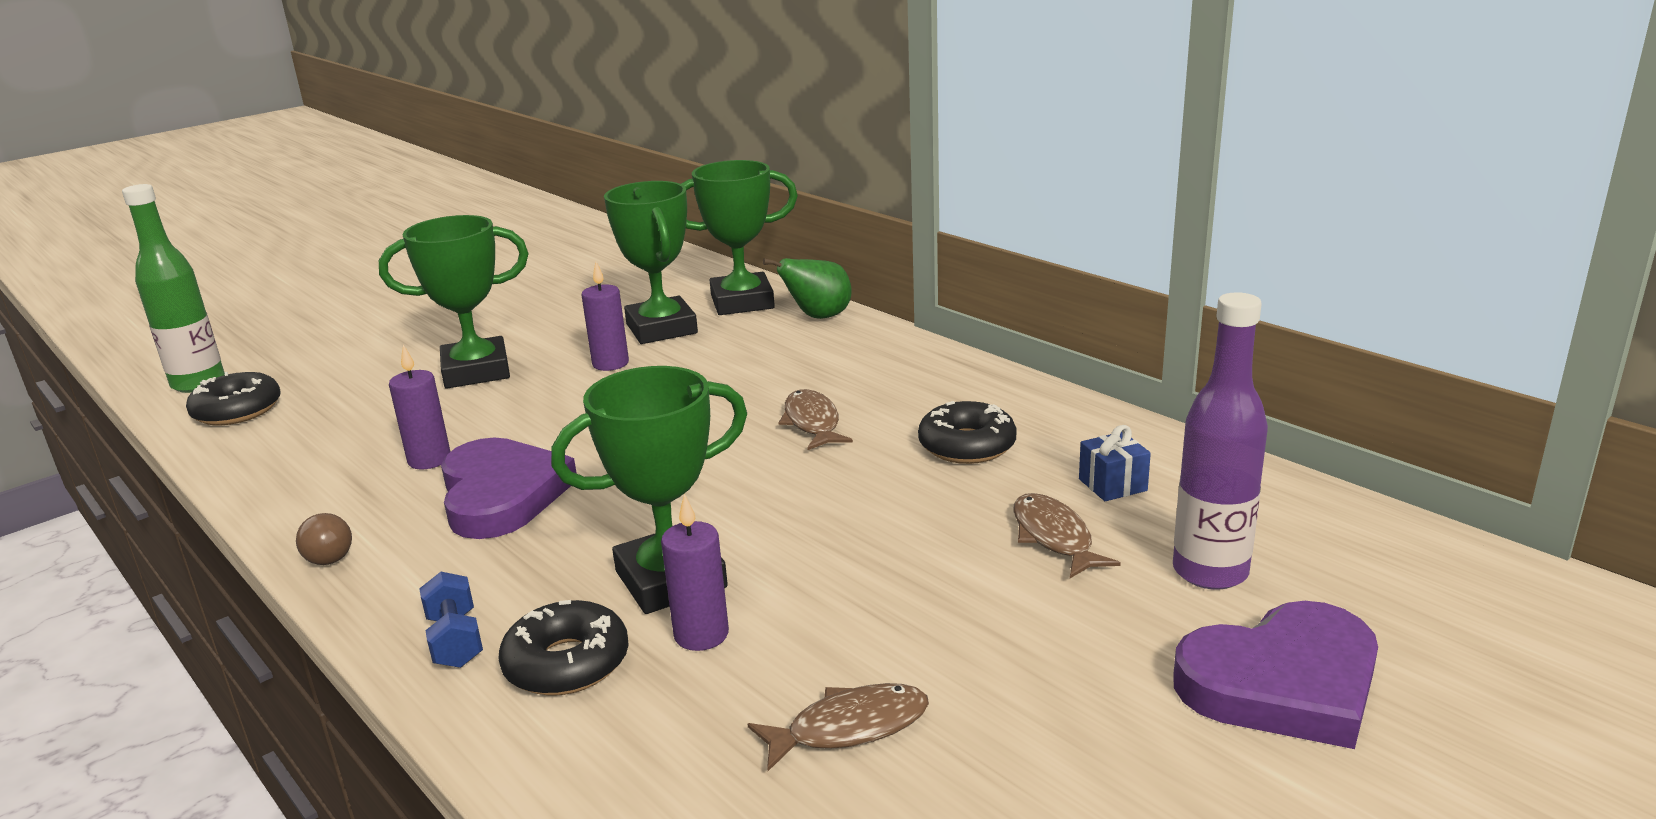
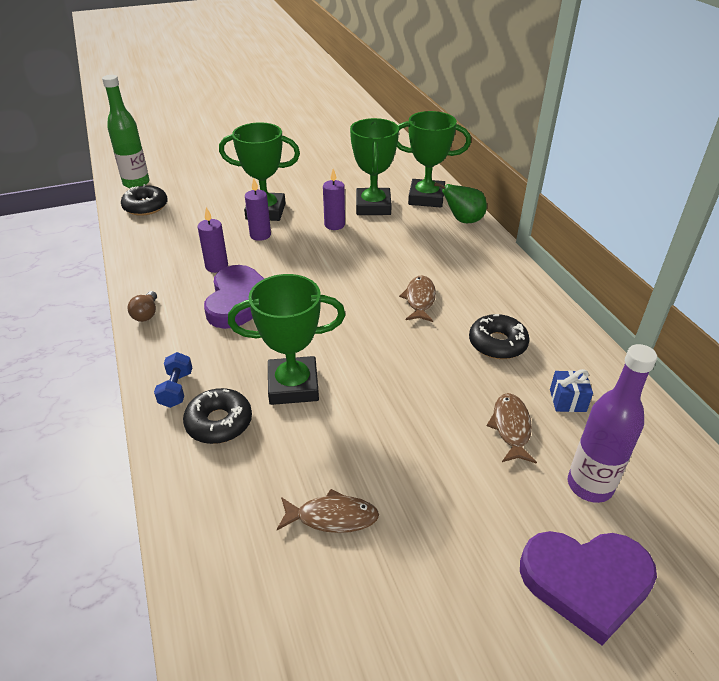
camera: 20 degrees right, 15 degrees up
purple candle [661,494,729,651] -> purple candle moved to [245,178,271,241]

